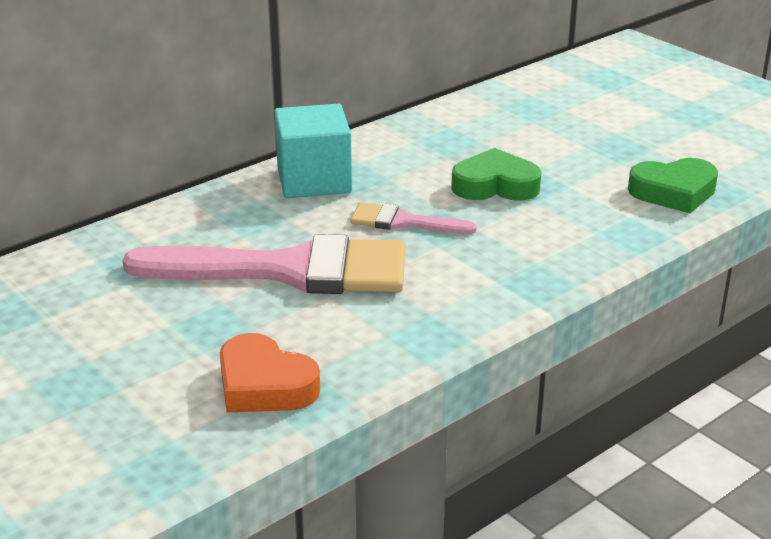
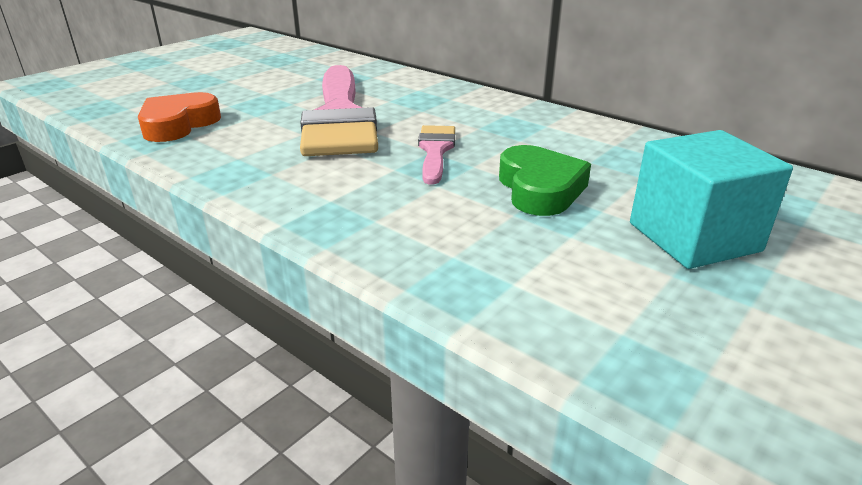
camera: 80 degrees right, 0 degrees up
turquoise cube [275,104,352,198] -> turquoise cube moved to [630,130,793,269]
green heart [628,158,718,213] -> none

